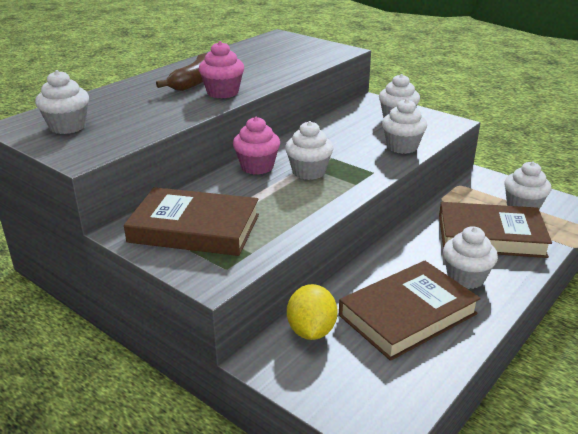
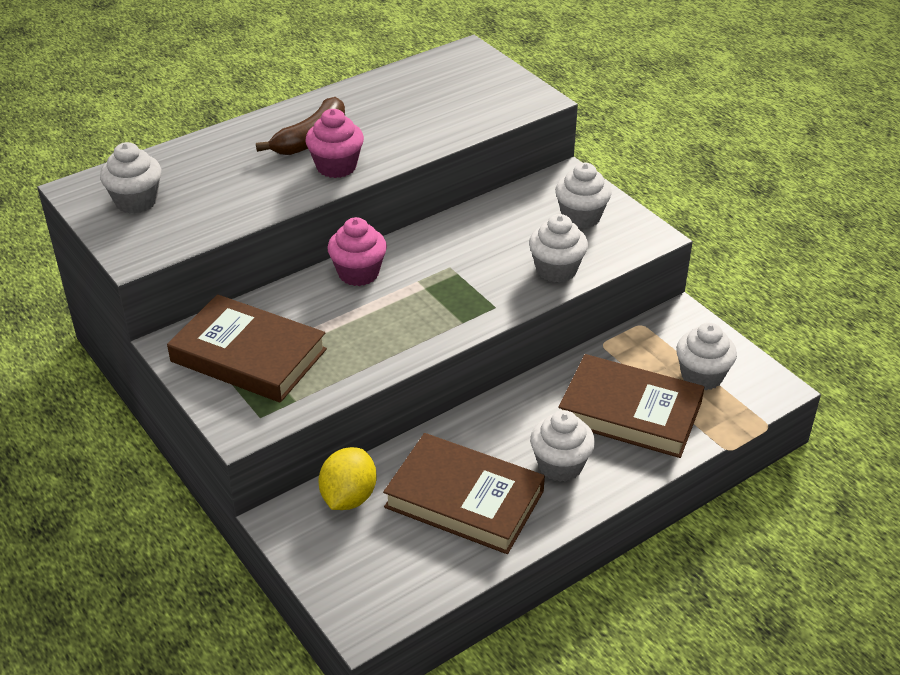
camera: 15 degrees right, 10 degrees up
white cupcake [285,121,334,180] -> none
brown book [339,260,481,361] -> brown book turned 45 degrees clockwise [383,433,545,554]

